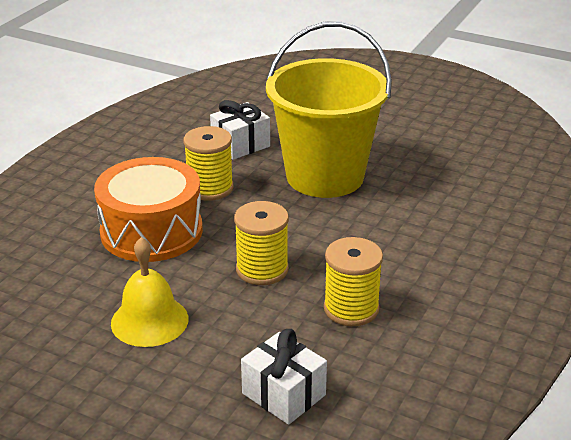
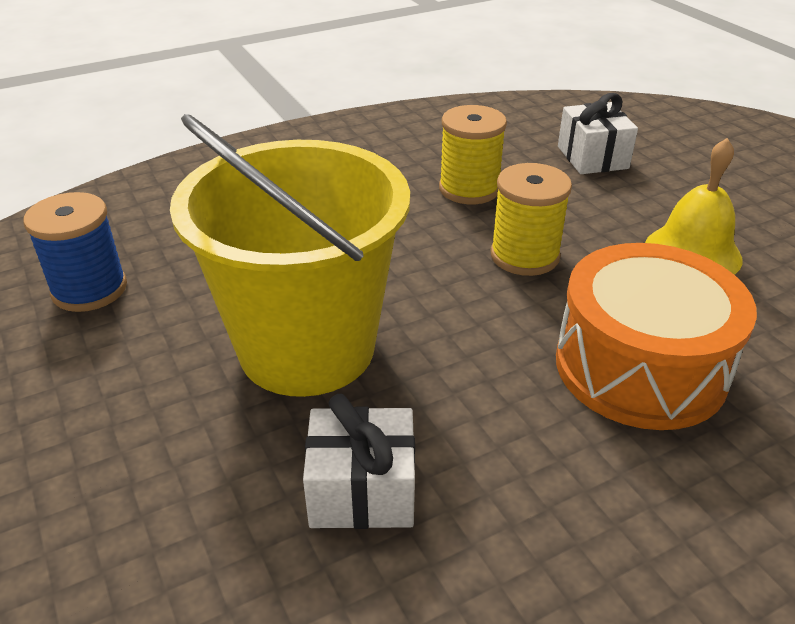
camera: 145 degrees left, 5 degrees up
yellow spool [183,126,233,201] -> none
none -> blue spool [24,192,127,312]

